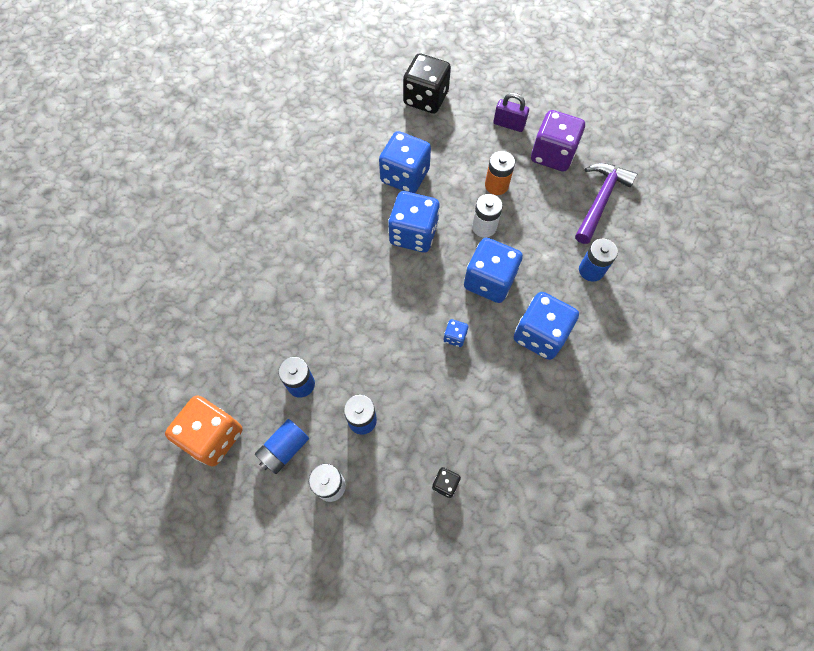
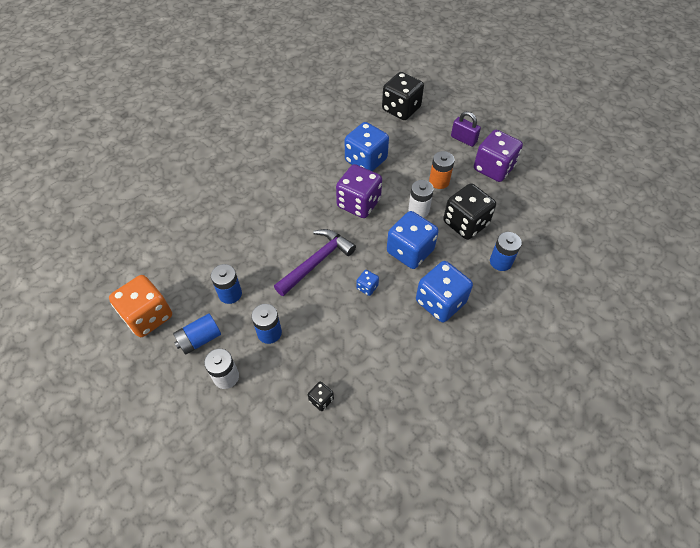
camera: 15 degrees right, 10 degrees down
blue dice [388,191,440,252] -> purple dice [336,164,382,218]
purple hammer [575,163,637,244] -> purple hammer moved to [274,229,356,296]
none -> black dice [443,183,496,240]

